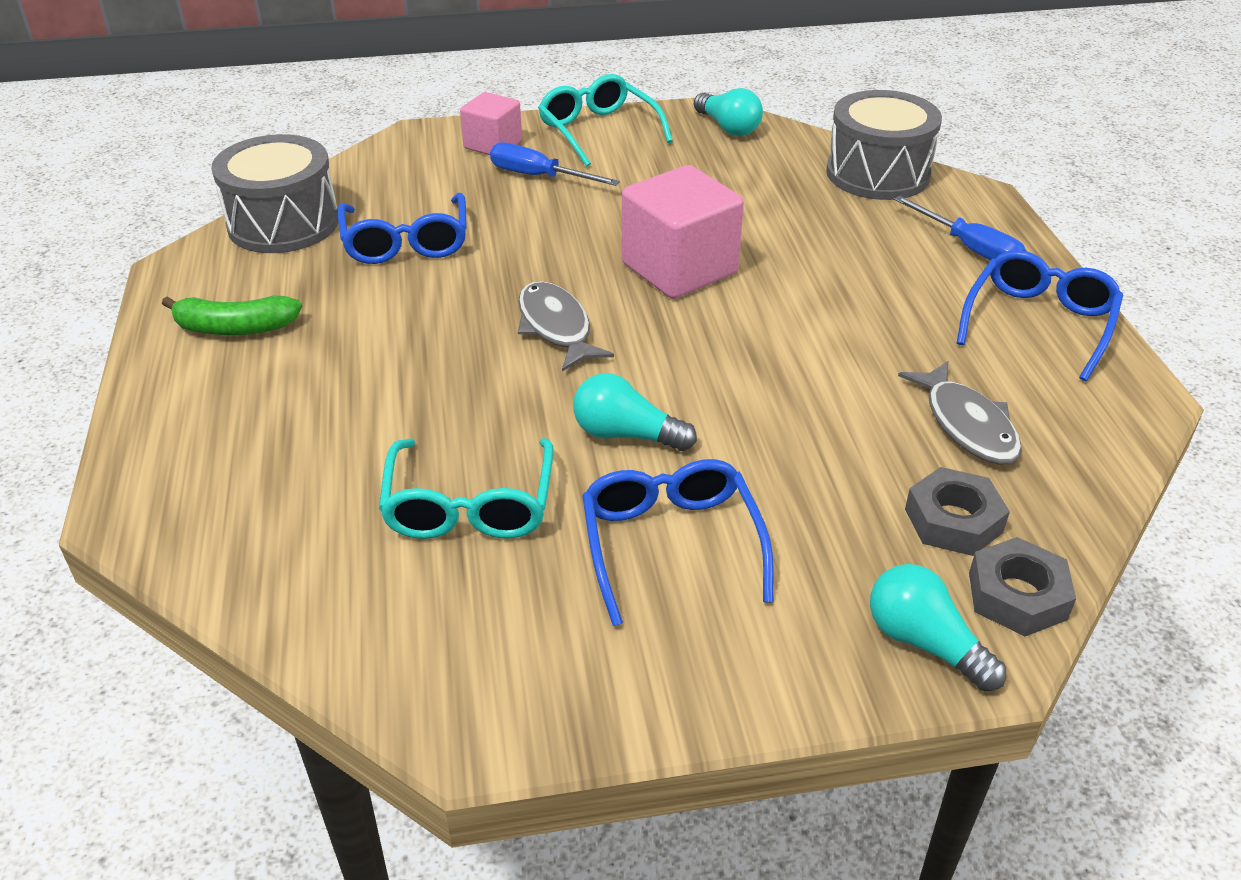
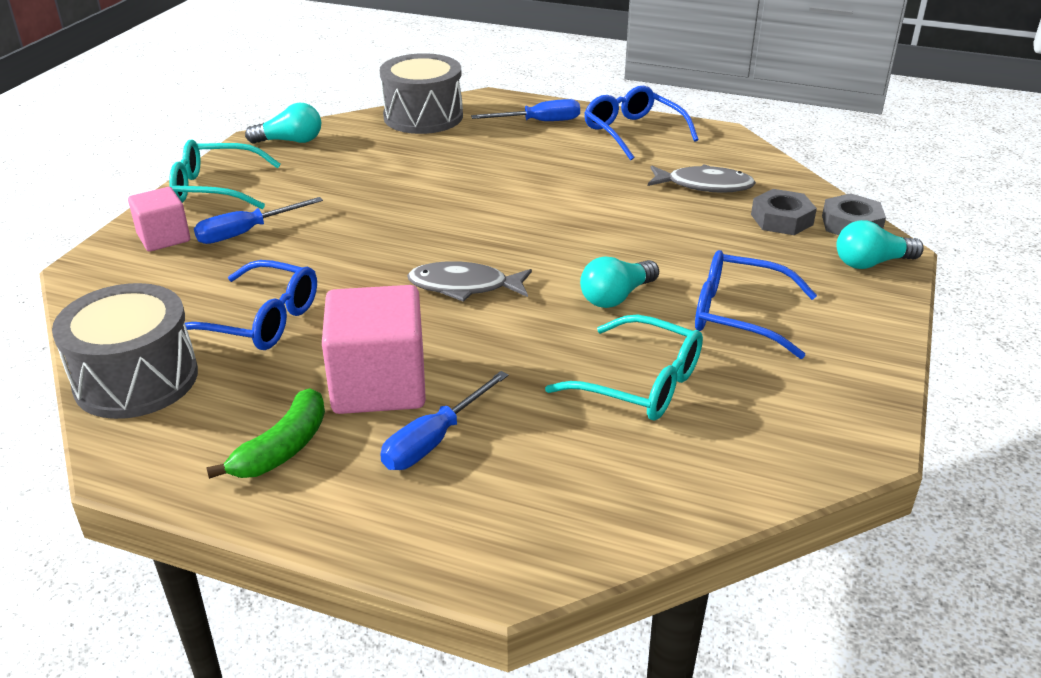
camera: 60 degrees left, 5 degrees down
pink cube [622,165,744,299] -> pink cube moved to [322,285,426,414]
none -> blue screwdriver [380,371,508,470]

